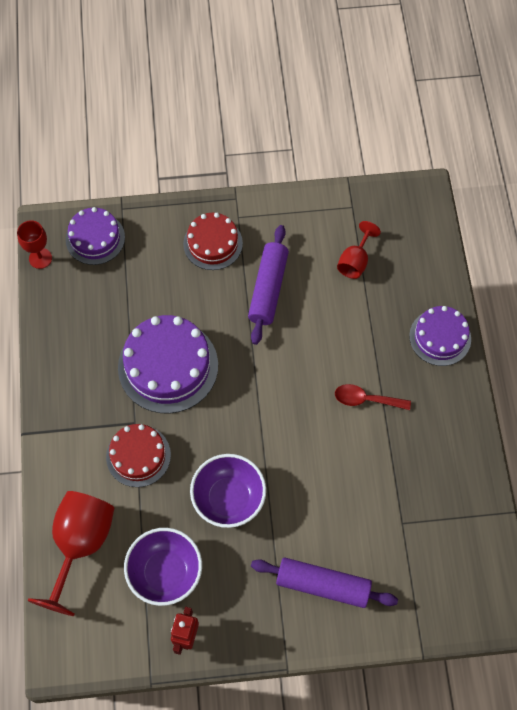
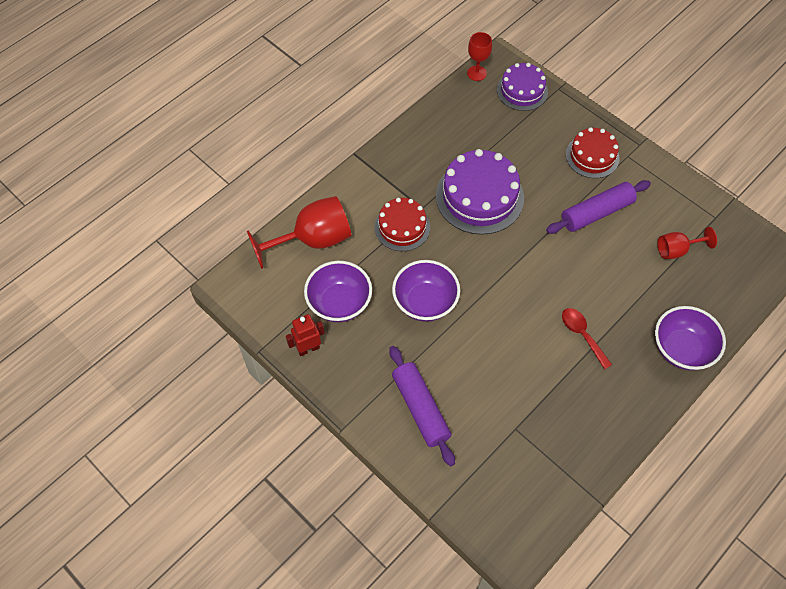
camera: 50 degrees right, 5 degrees down
purple cake [409,306,471,366] -> purple bowl [655,306,726,370]

